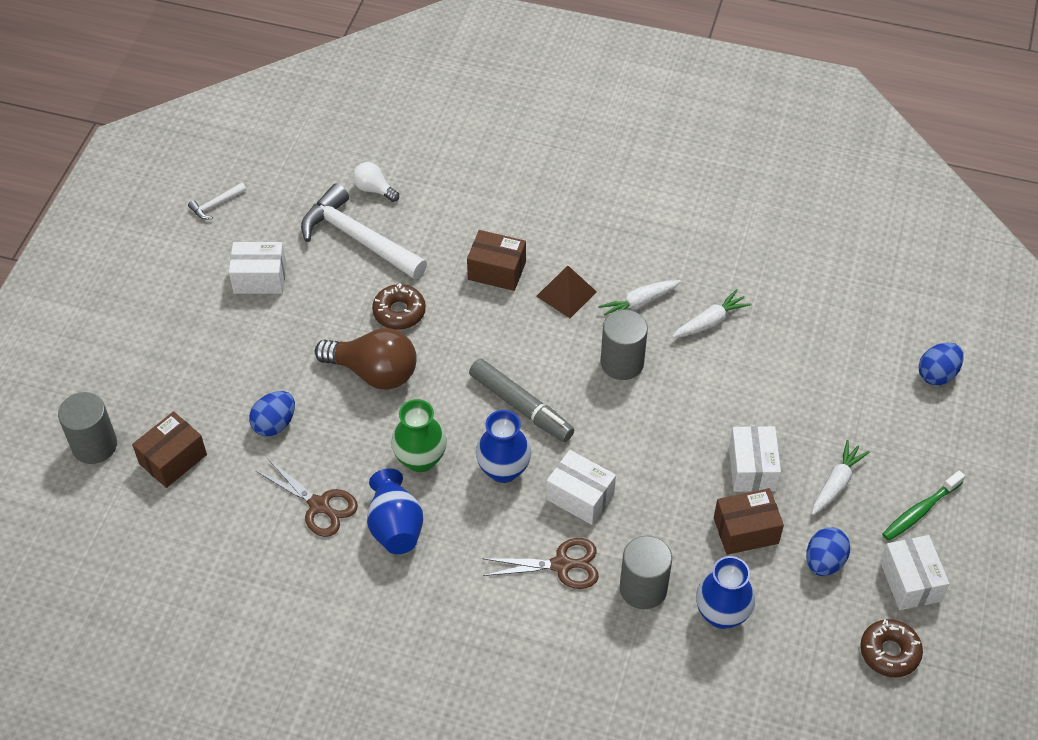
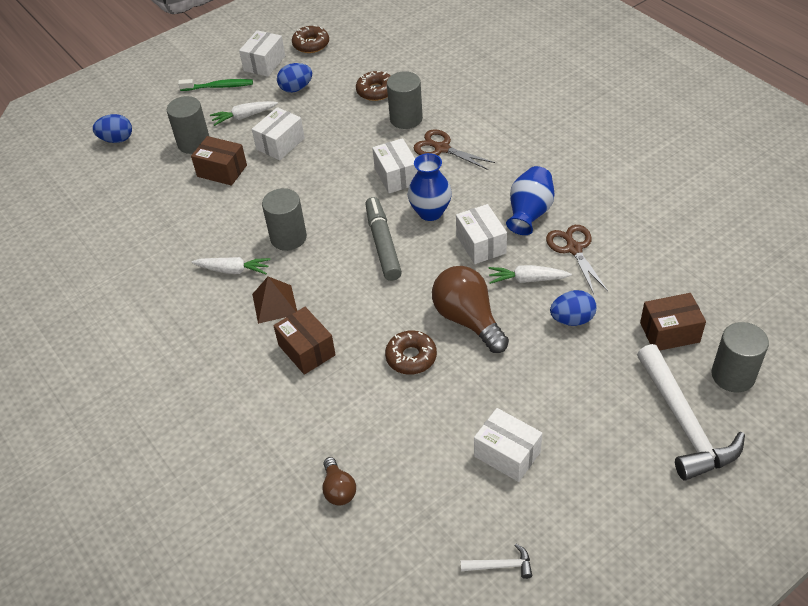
camera: 140 degrees left, 5 degrees down
white hammer [301,184,427,279] -> white hammer moved to [637,344,745,481]
white light bulb [353,162,399,202] -> brown light bulb [322,457,356,506]
green vase [391,399,447,472] -> white box [456,204,507,264]
white carrot [672,289,751,338] -> white carrot moved to [489,265,572,284]
blue vase [696,556,755,629] -> brown donut [356,71,391,101]
brown box [714,488,784,555] -> brown box moved to [191,136,247,186]
none -> grey cylinder [167,96,210,154]

